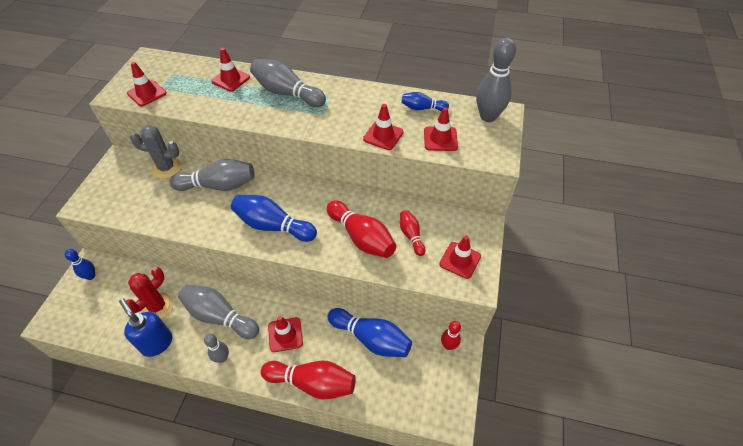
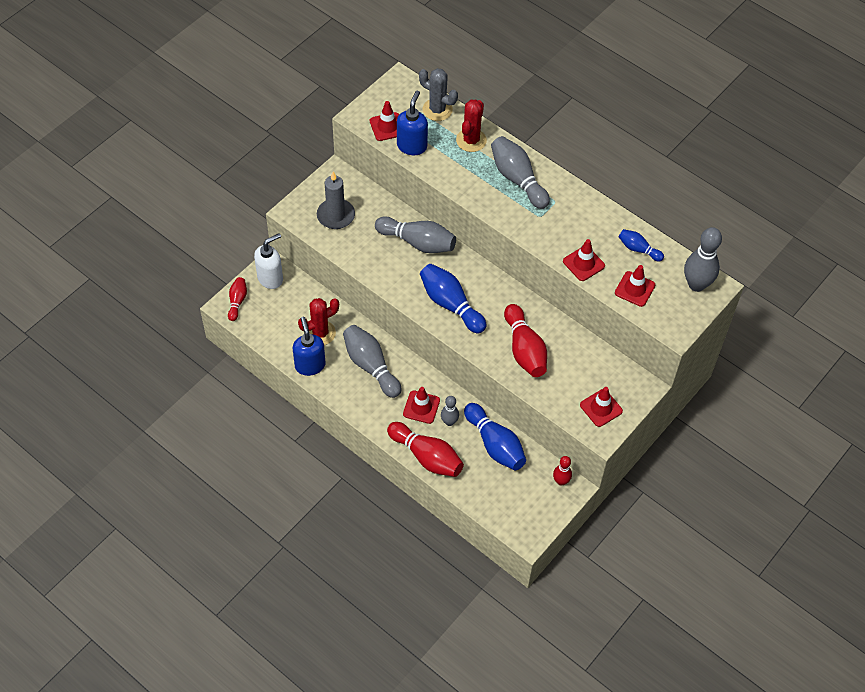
camera: 25 degrees right, 5 degrees up
blue bowling pin [65,249,95,280] -> white soap dispenser [254,233,283,289]
grey cactus [130,125,181,179] -> grey cactus moved to [419,68,458,121]
grey bowling pin [204,334,229,363] -> grey bowling pin moved to [441,396,459,426]
red traffic cone [211,48,250,92] -> red cactus [456,100,487,152]
red bowling pin [400,210,426,256] -> red bowling pin moved to [228,277,247,321]
none -> grey candle [317,172,355,229]
none -> blue soap dispenser [397,90,428,155]

